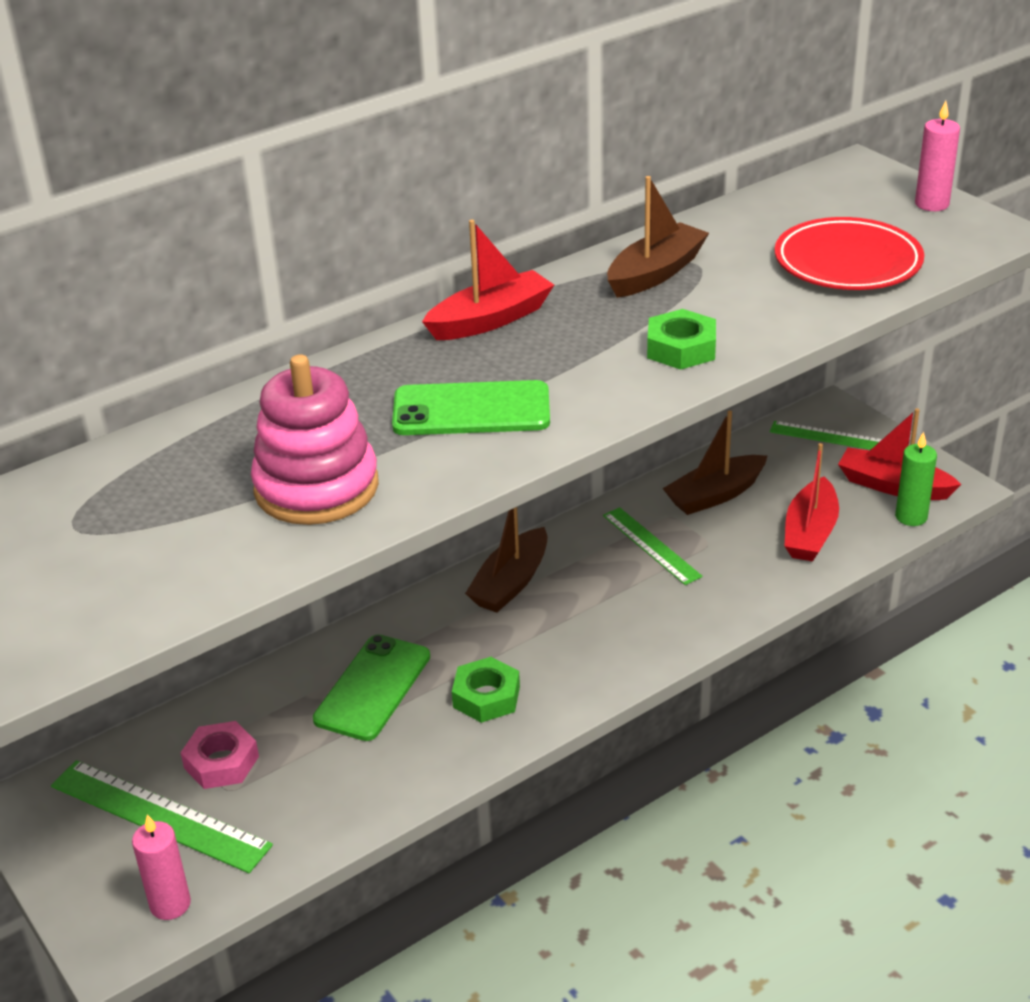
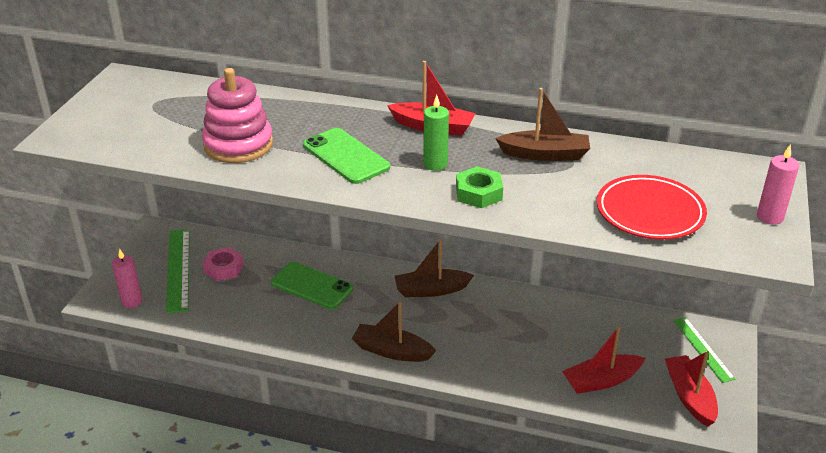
camera: 50 degrees right, 0 degrees up
green phone [313,634,430,741] -> green phone turned 45 degrees clockwise [271,262,353,309]
green nut [452,657,520,723] -> none
green ruler [603,507,703,585] -> none
brown boat [663,410,767,515] -> brown boat moved to [352,301,436,362]
green candle [895,432,937,526] -> green candle moved to [423,95,449,171]

